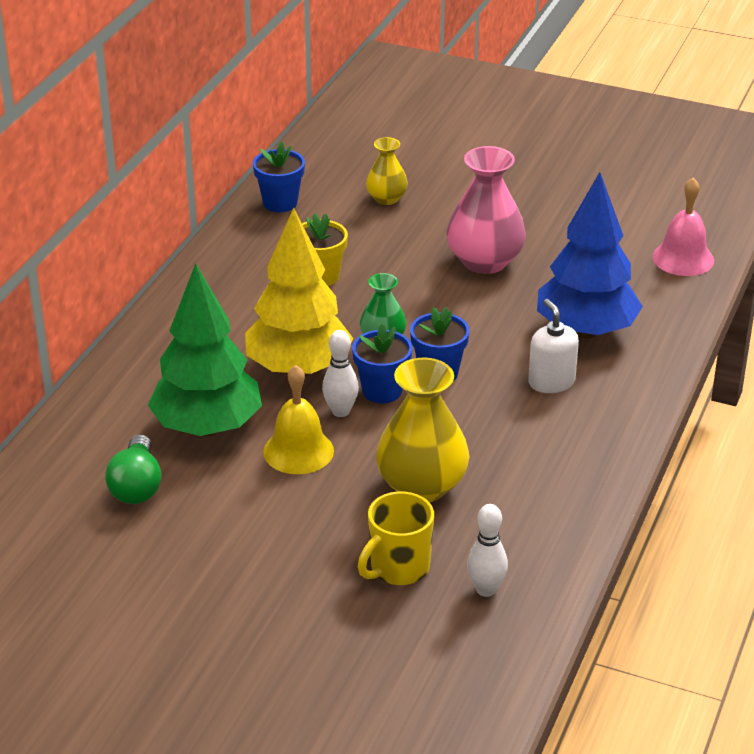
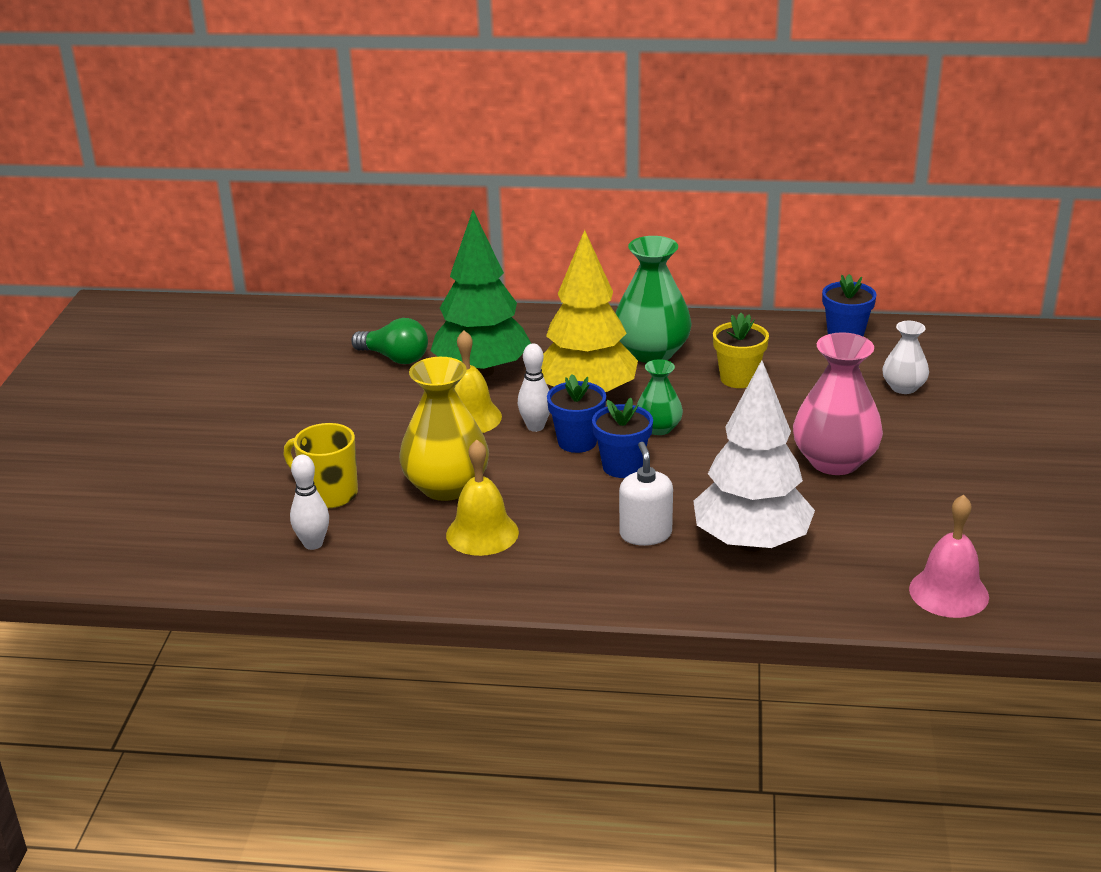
camera: 75 degrees right, 5 degrees down
green light bulb [105,434,162,504] -> green light bulb turned 135 degrees counterclockwise [351,318,428,364]
yellow vase [366,137,408,205] -> white vase [883,321,929,394]
white soap dispenser [528,299,579,393] -> white soap dispenser turned 60 degrees counterclockwise [619,442,673,546]
blue tree [537,172,643,338] -> white tree [693,360,815,552]
none -> yellow bell [446,439,519,556]
none -> green vase [615,236,692,363]

